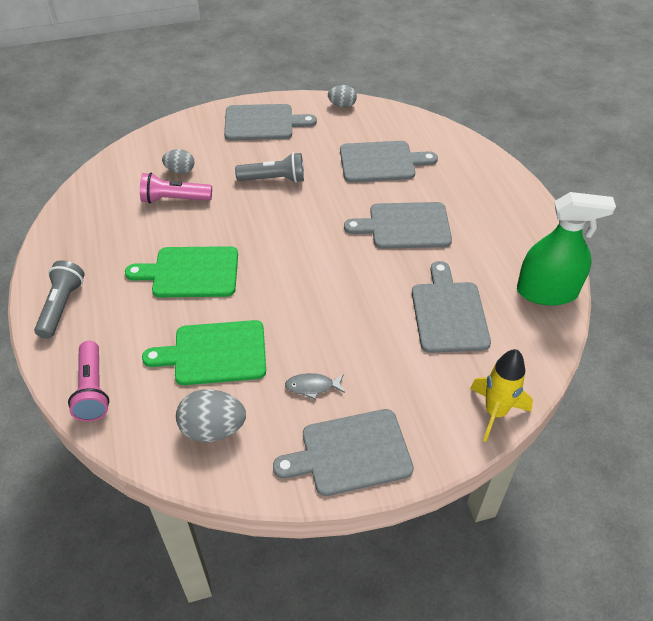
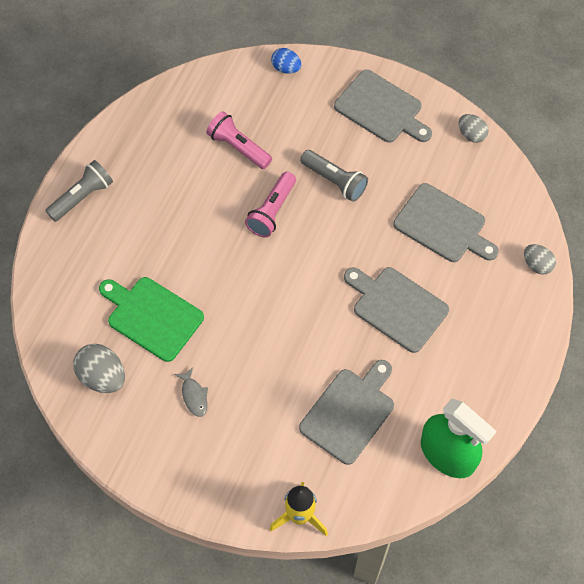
camera: 40 degrees right, 15 degrees up
pink flashlight [68,341,109,422] -> pink flashlight moved to [245,172,296,238]
green cutting board [125,246,238,297] -> none
grey egg [162,149,194,174] -> grey egg moved to [524,244,556,274]
grey cutting board [273,409,414,496] -> none
grey fish [285,373,345,400] -> grey fish turned 150 degrees counterclockwise [175,367,208,417]
none -> blue egg [271,48,301,74]

